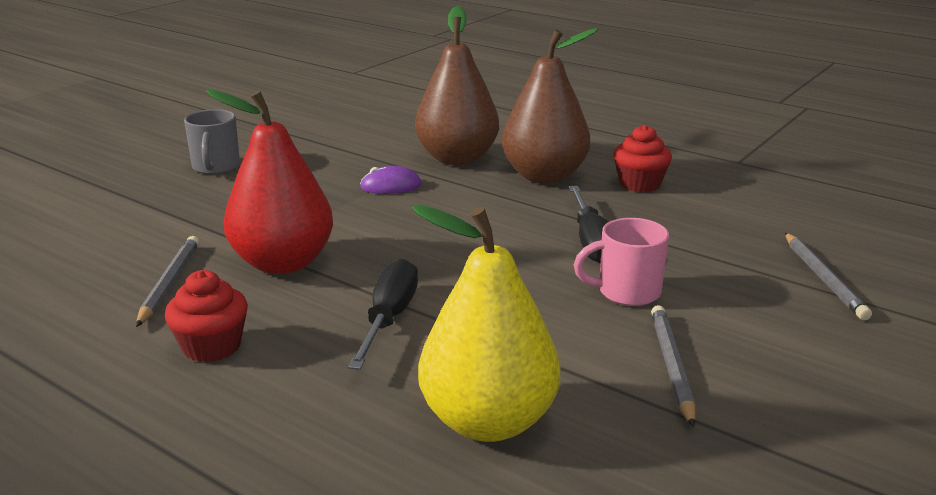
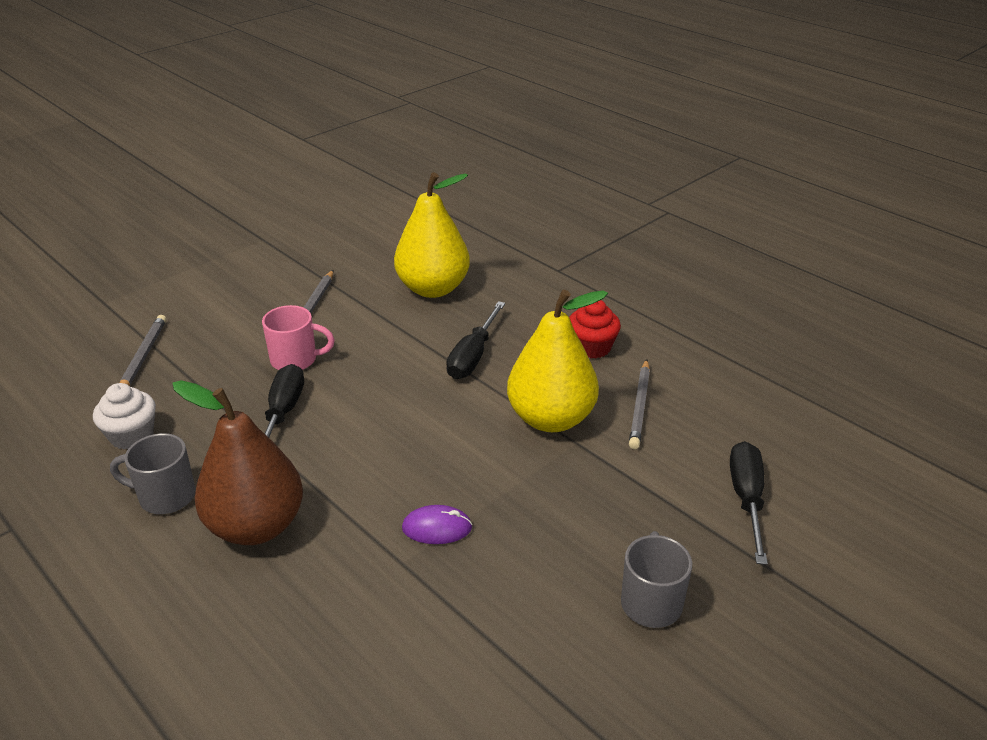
camera: 170 degrees left, 10 degrees up
red pear [206,90,333,274] -> yellow pear [507,290,608,432]
brown pear [415,6,499,165] -> none
red cupcake [613,125,672,192] -> grey mug [110,433,196,514]
none -> white cupcake [93,383,156,450]
none -> black screwdriver [730,441,768,565]

